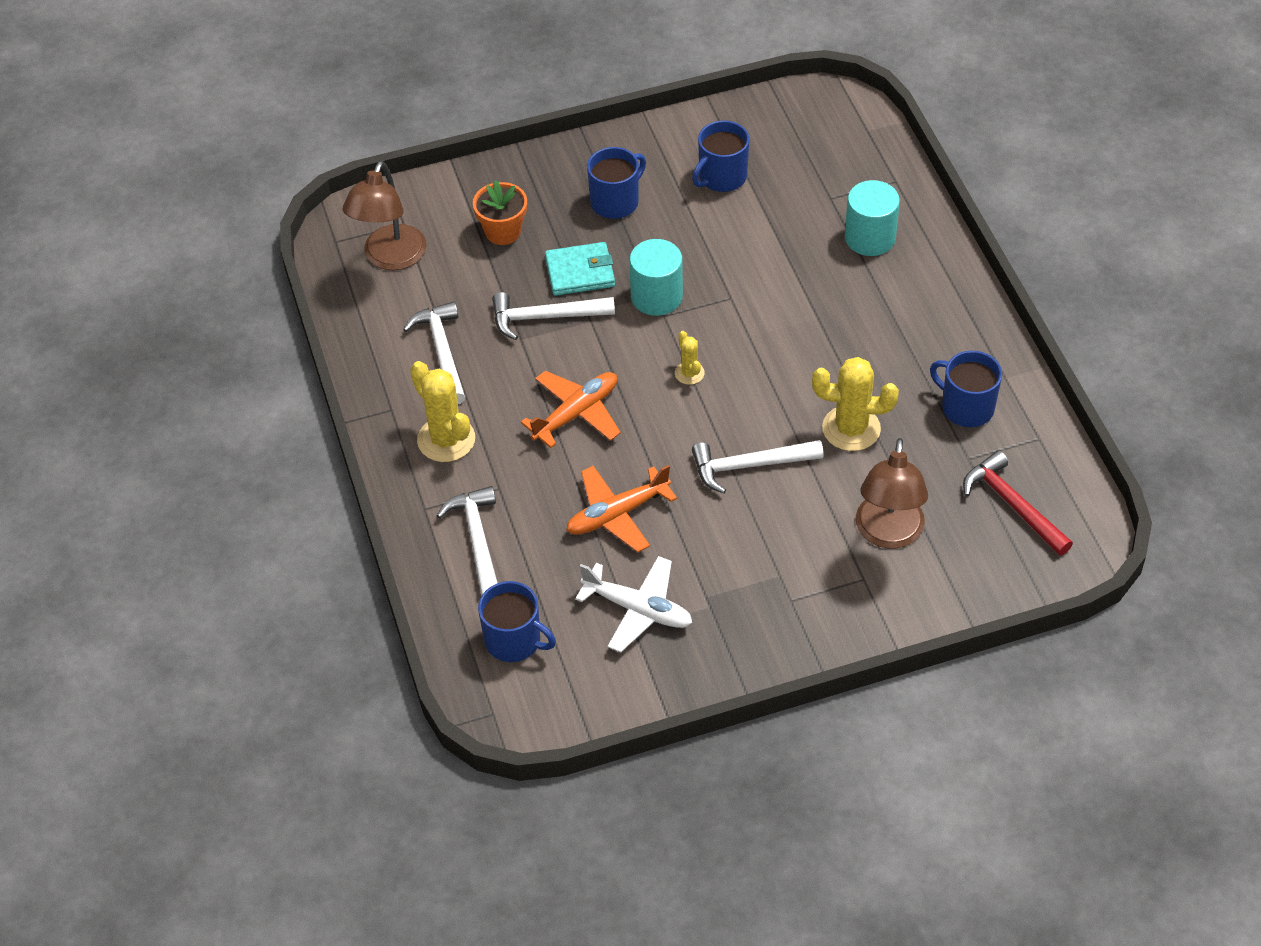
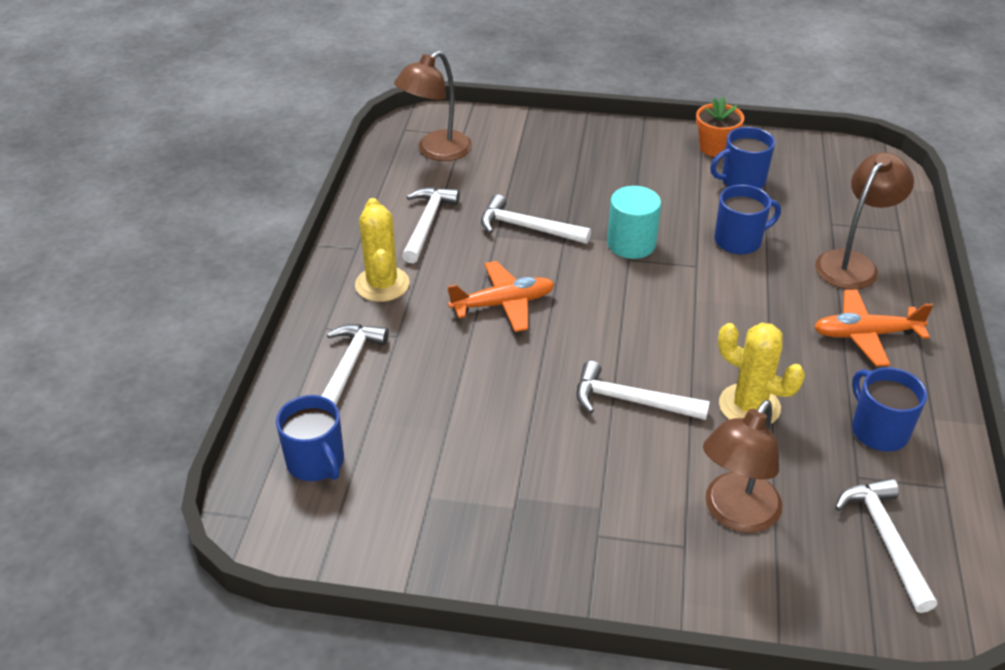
camera: 25 degrees right, 10 degrees down
orange flower pot [473,180,527,245] -> orange flower pot moved to [696,97,744,157]
turquoise wallet [545,242,615,296] -> none
orange plane [566,465,677,552] -> orange plane moved to [814,290,933,366]
white plane [575,556,692,652] -> none
blue mug [587,147,646,219] -> blue mug moved to [714,185,781,255]
yellow cactus [675,331,705,385] -> none
turquoise cylinder [845,180,900,256] -> brown lamp [815,152,914,290]
red hammer [963,450,1073,556] -> white hammer [835,478,937,613]

